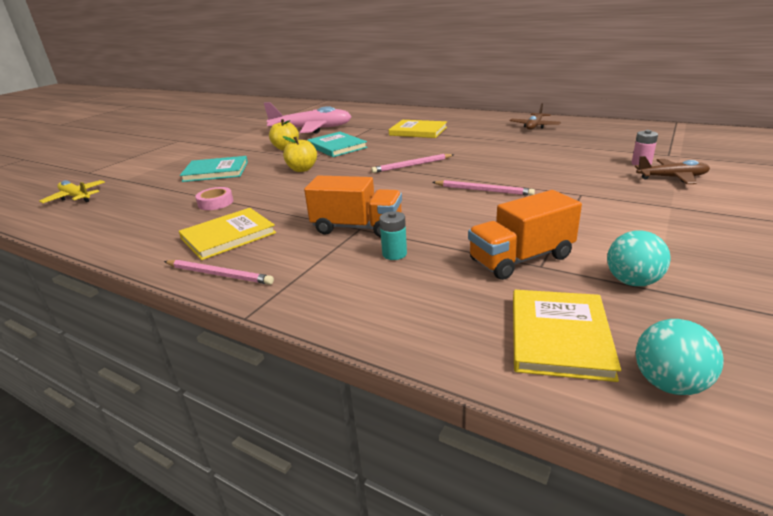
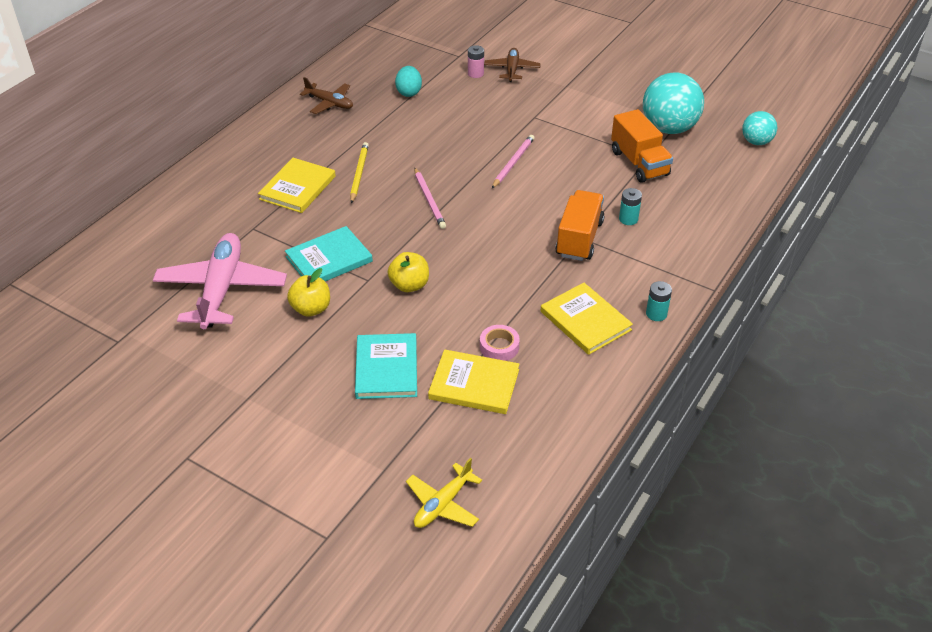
camera: 90 degrees left, 15 degrees up
pink pencil [164,260,274,285] -> turquoise battery [646,281,672,321]
yellow book [513,290,621,382] -> yellow book moved to [428,349,520,414]
turquoise ball [607,230,670,286] -> turquoise ball [643,73,704,134], size x1.80
none -> yellow pencil [350,142,369,204]
none -> turquoise egg [395,66,422,97]

